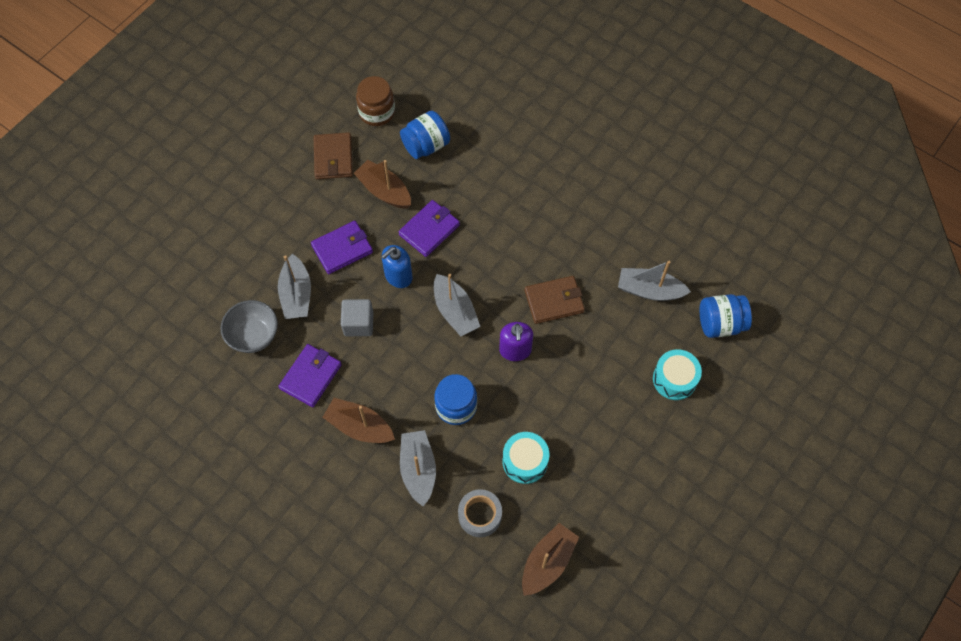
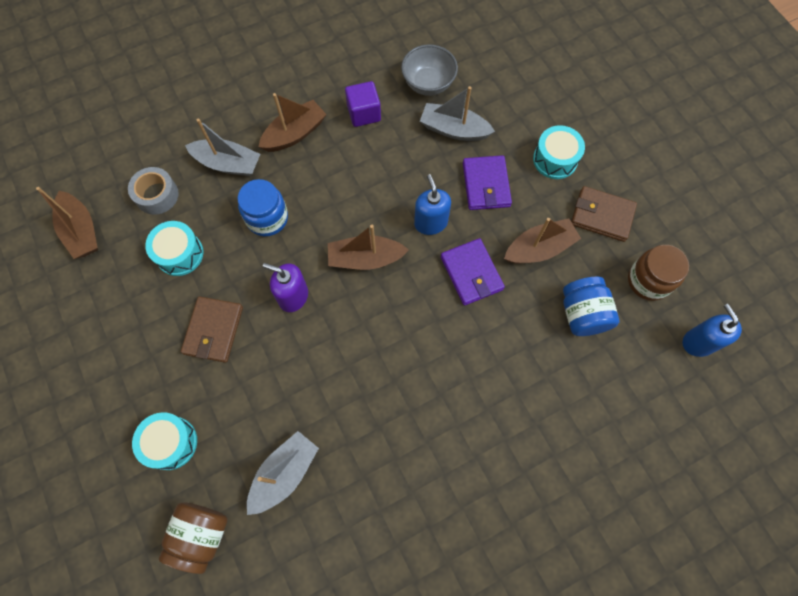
camera: 115 degrees right, 5 degrees up
purple wallet [278,344,342,407] -> purple cube [345,81,381,127]
grey cube [341,299,373,336] -> none
grey boat [434,274,480,336] -> brown boat [328,225,409,270]
brown wallet [525,276,585,324] -> brown wallet moved to [181,296,243,363]
blue jar [700,294,752,338] -> brown jar [159,502,227,574]
none -> turquoise drum [533,125,585,179]
none -> blue soap dispenser [683,304,742,357]

